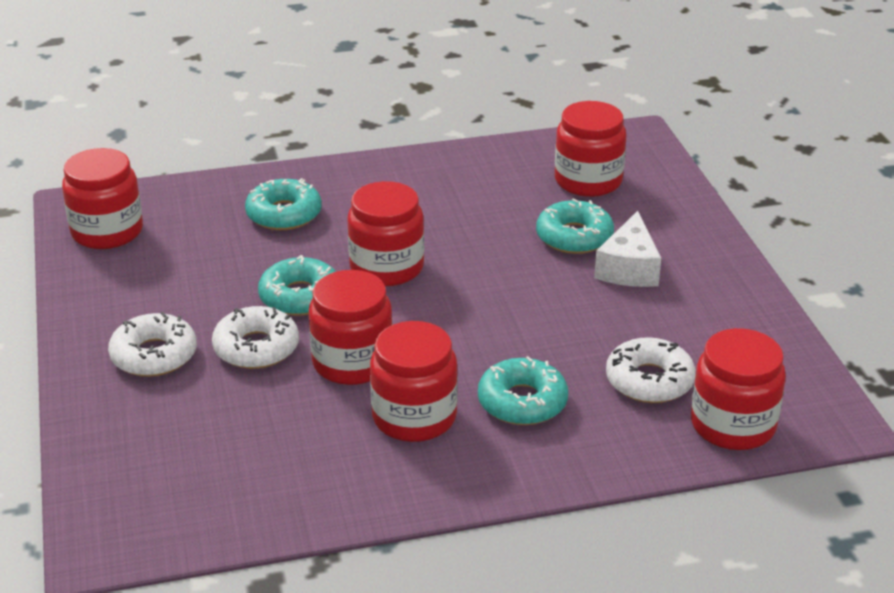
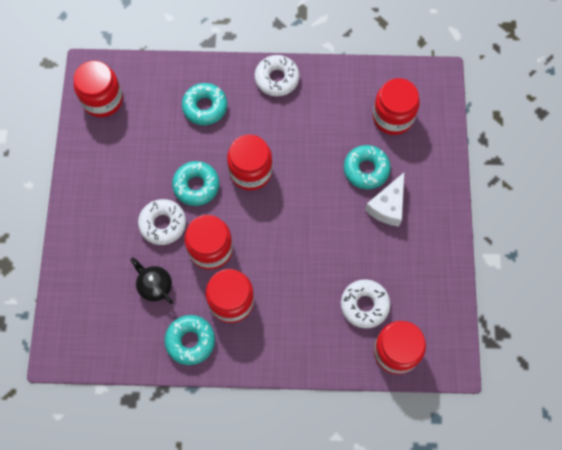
camera: 15 degrees right, 35 degrees up
white donut [108,312,197,377] -> white donut moved to [255,55,299,96]
turquoise donut [478,356,568,425] -> turquoise donut moved to [165,315,215,365]
none -> black teapot [130,257,173,304]

